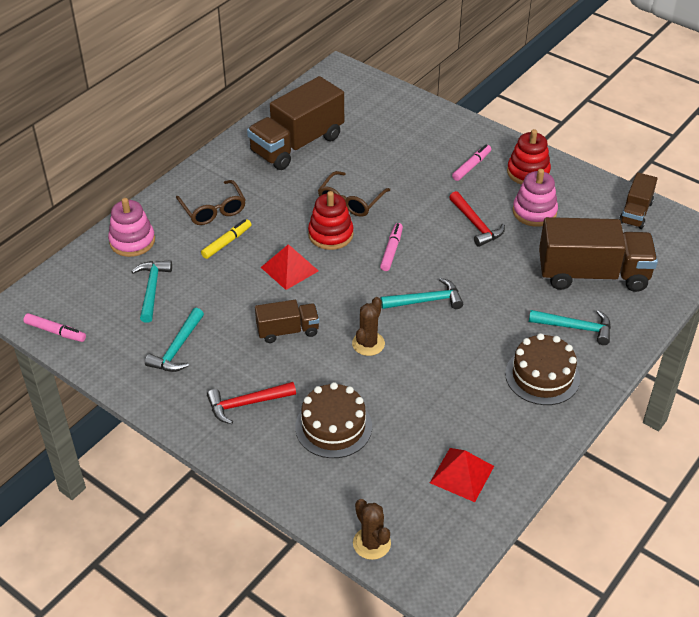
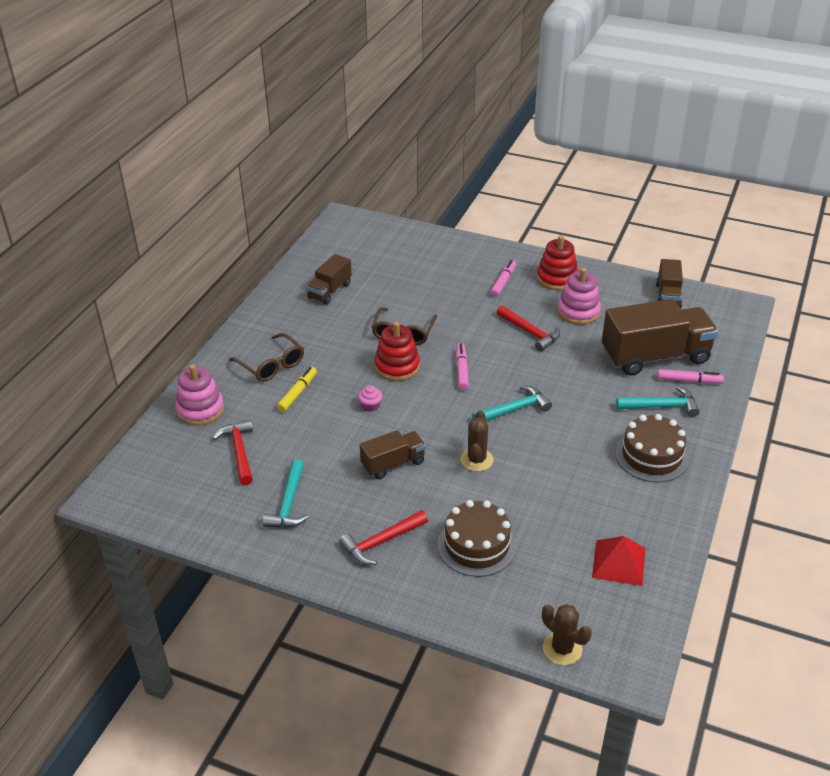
camera: 15 degrees left, 5 degrees down
pink marker [23,313,86,342] -> pink marker moved to [657,369,724,384]
turquoise hammer [131,260,172,323] -> red hammer [213,420,253,485]
brown truck [247,76,344,170] -> brown truck [306,254,352,304], size x0.53
red pyramid [261,244,319,290] -> pink cupcake [358,385,382,412]

